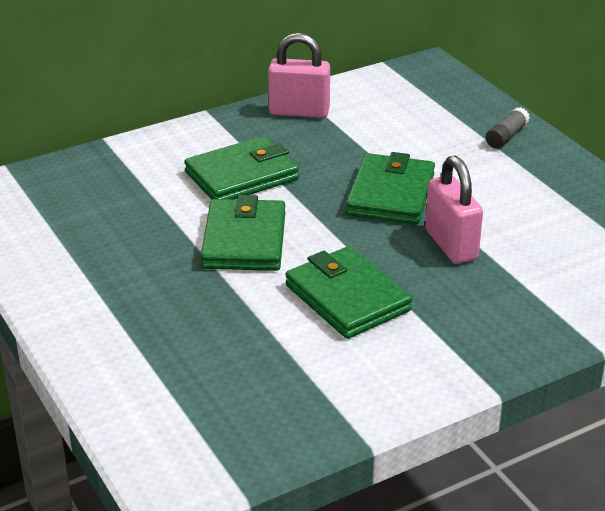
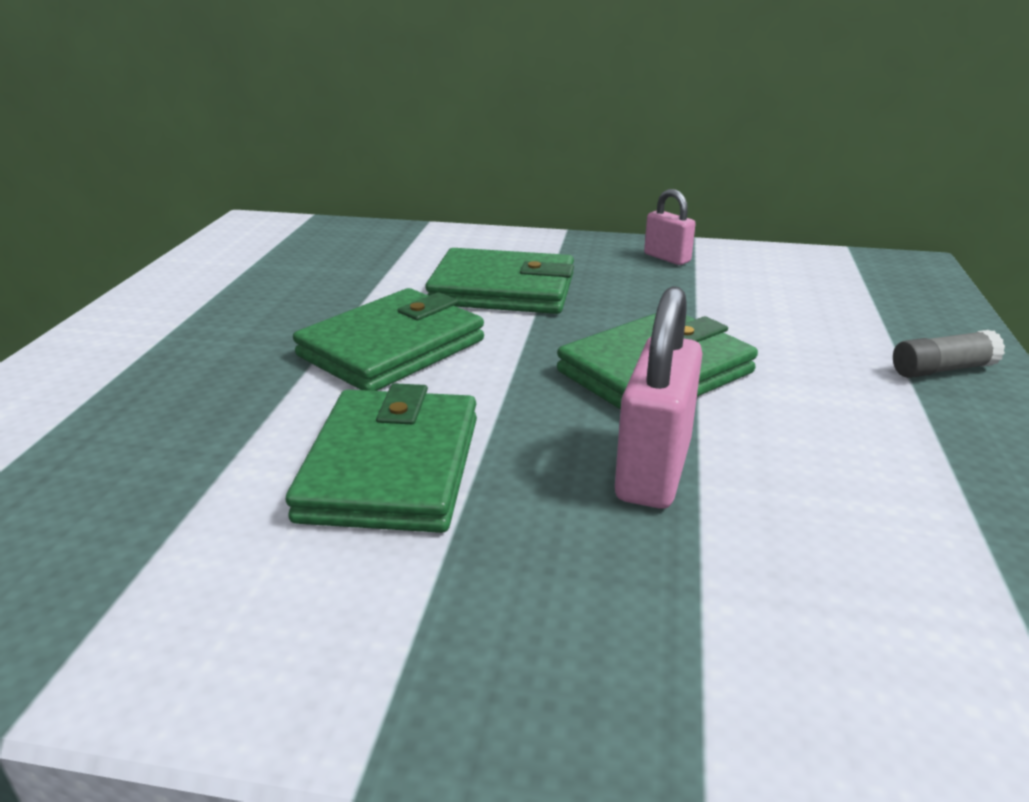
camera: 40 degrees right, 5 degrees down
pink padlock [268,33,330,118] -> pink padlock [644,189,695,265], size x0.58

